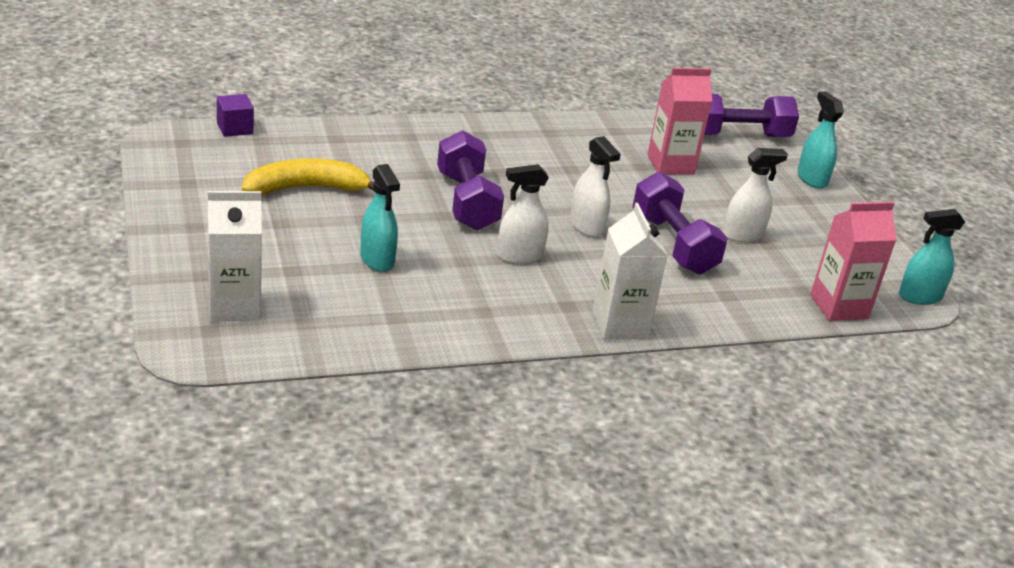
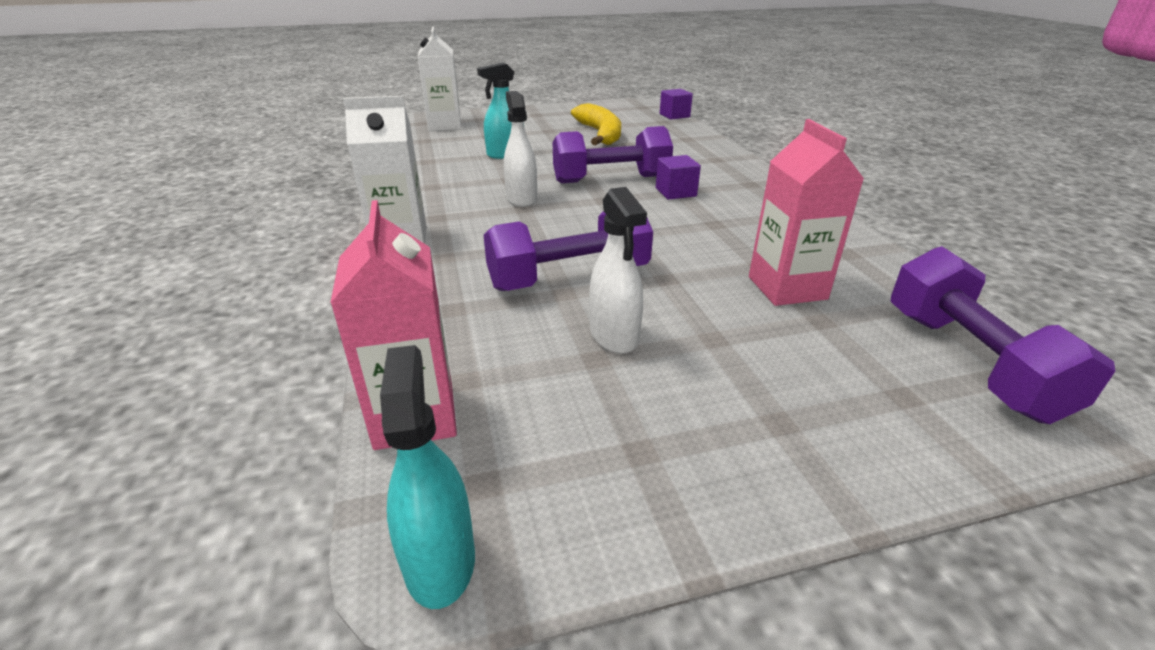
camera: 95 degrees right, 0 degrees up
white spray bottle [570,136,621,237] -> none
turquoise spray bottle [797,92,844,189] -> none
none -> purple cube [656,155,701,200]

